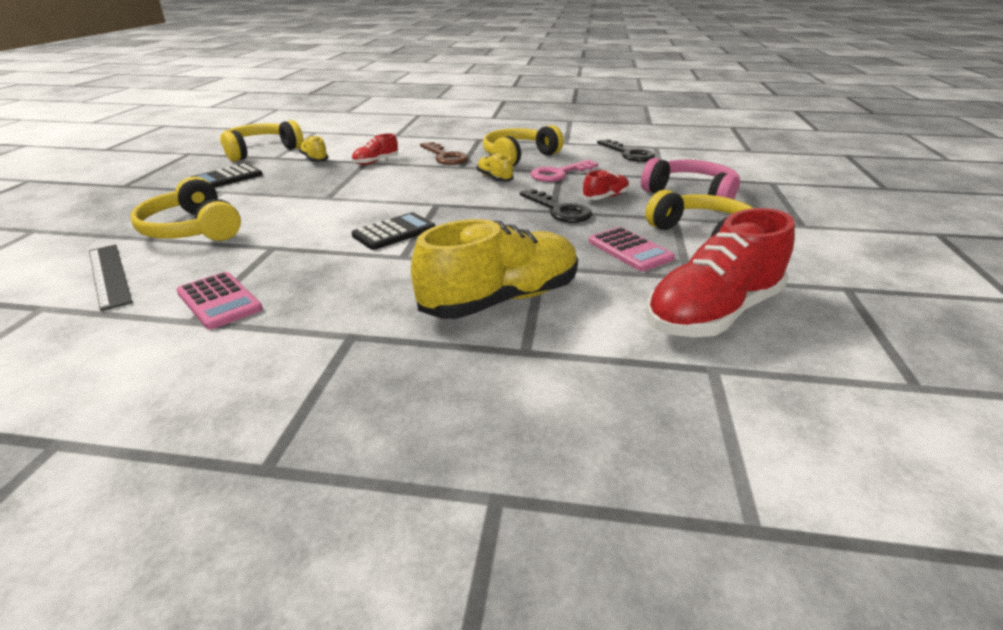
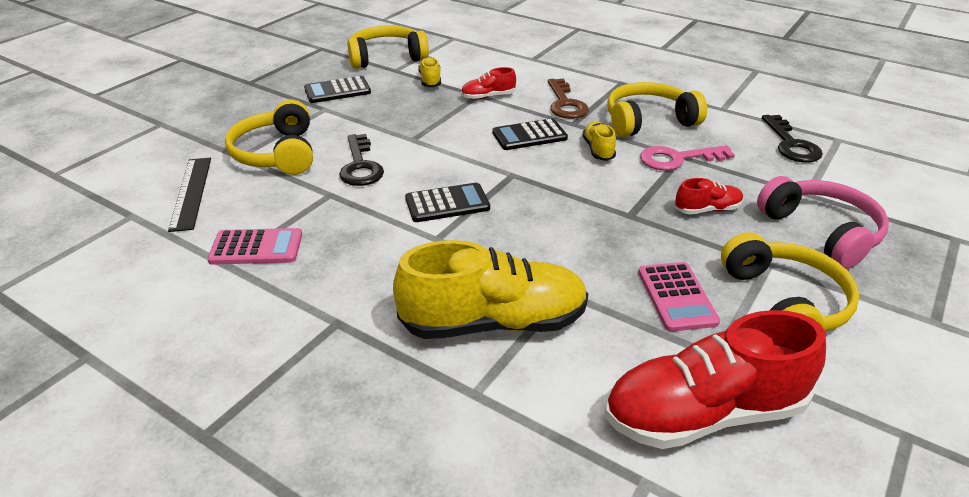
camera: 25 degrees right, 5 degrees up
pink calculator [176,272,263,330] -> pink calculator turned 75 degrees counterclockwise [207,228,302,265]
black key [520,189,592,223] -> black key moved to [339,134,384,186]
none -> black calculator [492,118,568,150]

